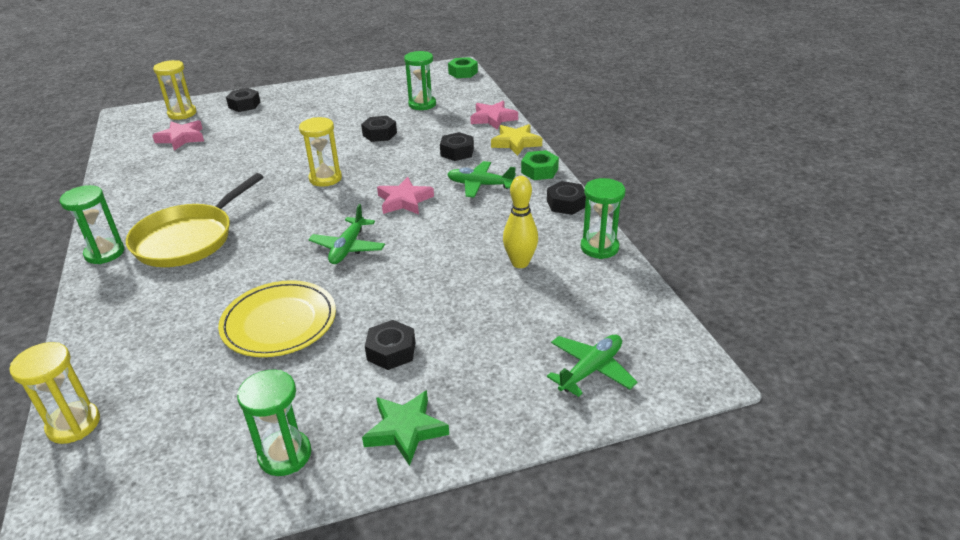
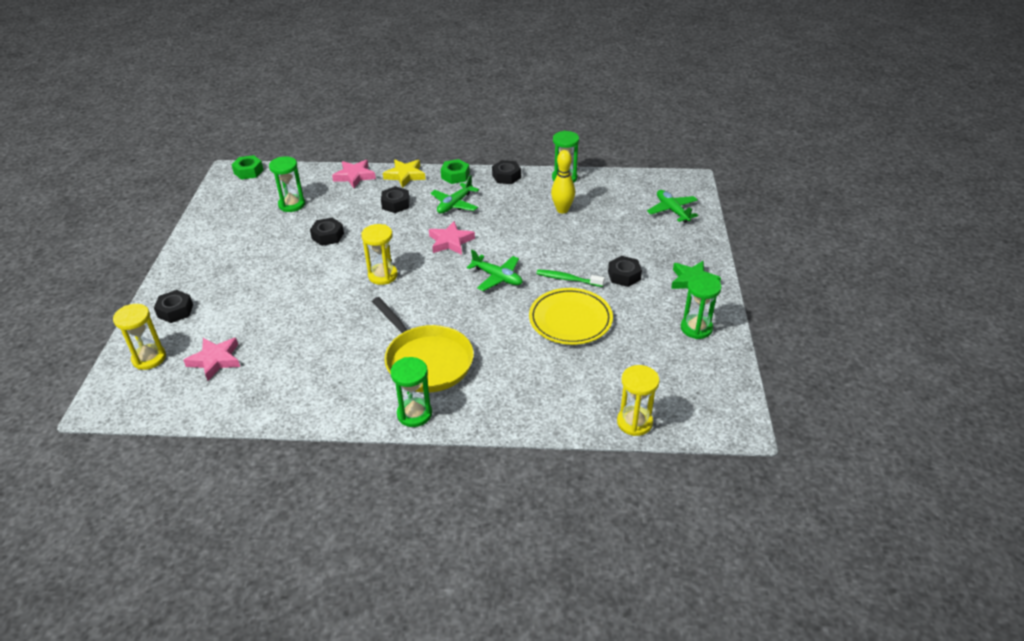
camera: 70 degrees left, 5 degrees up
none -> green toothbrush [536,270,605,287]

